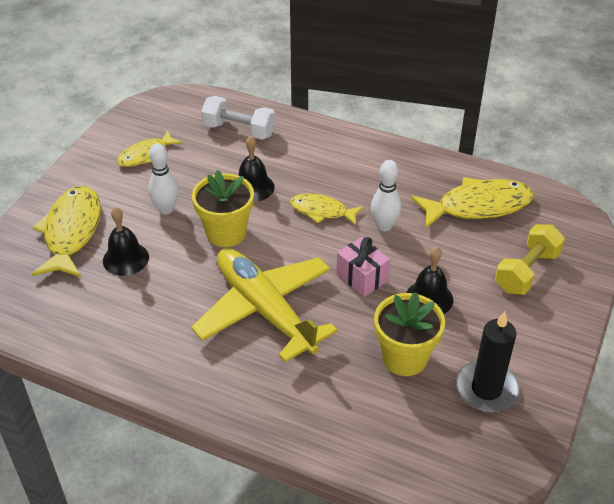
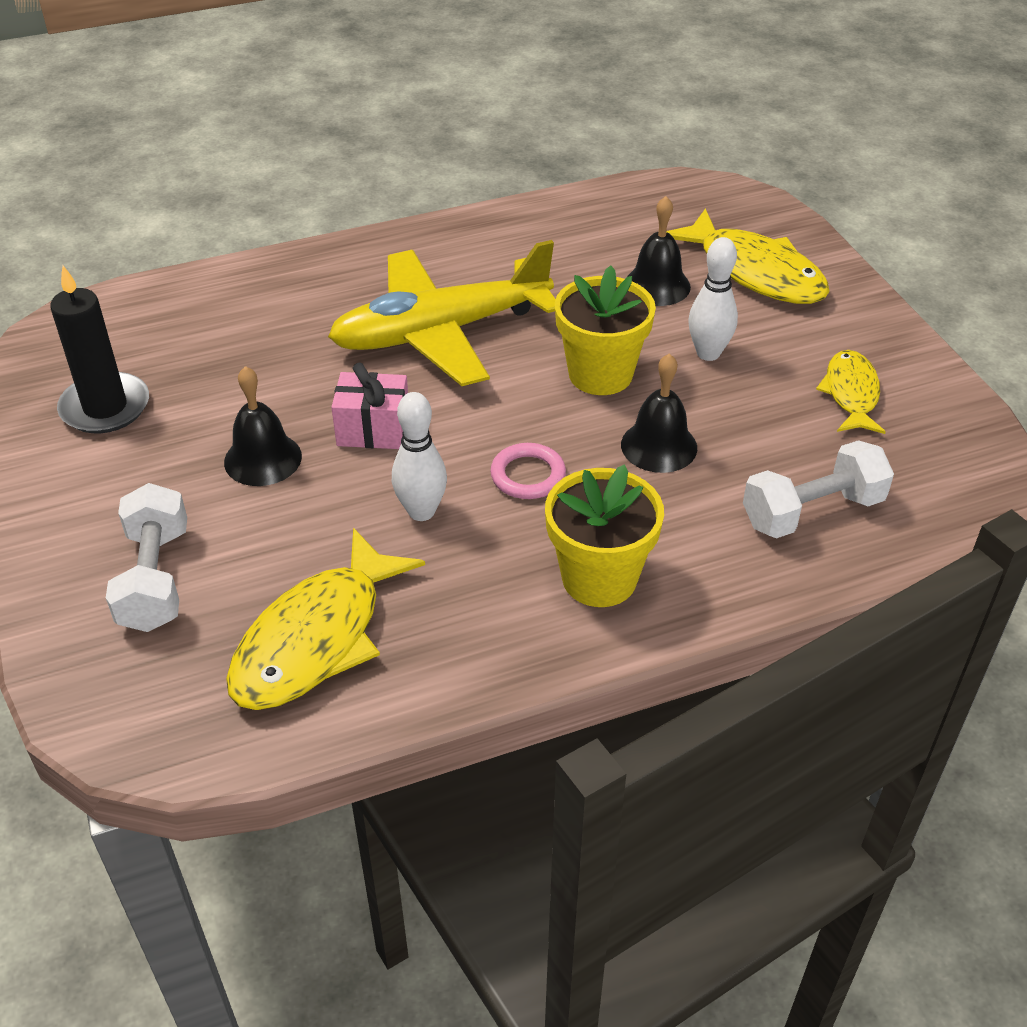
camera: 135 degrees right, 0 degrees up
yellow plane [191,248,338,362] -> yellow plane turned 150 degrees clockwise [328,240,556,386]
yellow fish [290,193,364,225] -> pink ring [490,443,566,499]
yellow flower pot [374,292,445,376] -> yellow flower pot moved to [545,464,664,607]
yellow dumbbell [495,224,565,295] -> white dumbbell [106,483,187,632]

